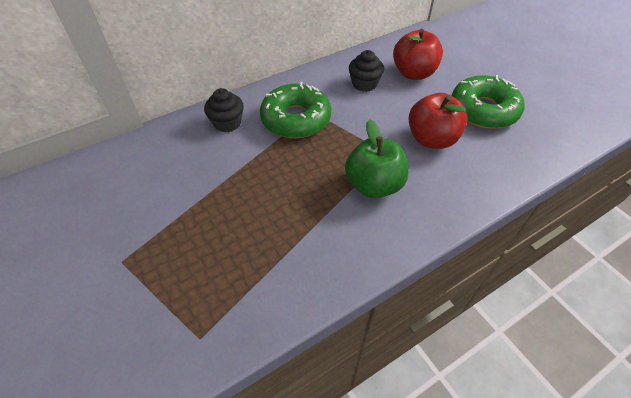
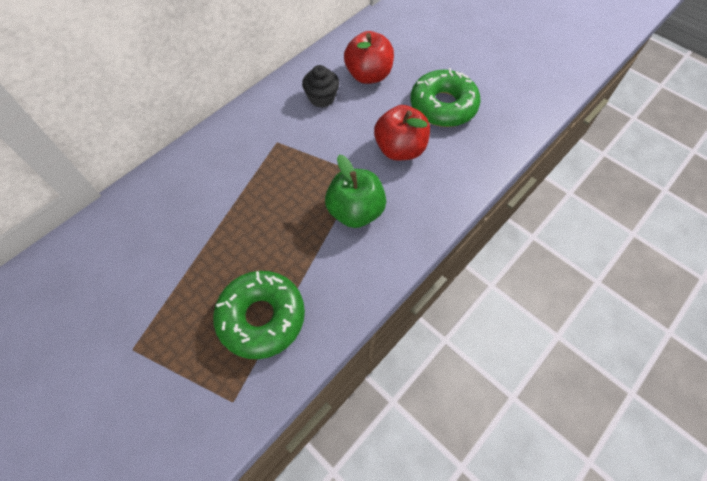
camera: 15 degrees left, 10 degrees up
black cupcake [204,88,244,132] -> none
green donut [260,82,331,138] -> green donut moved to [213,271,305,359]

